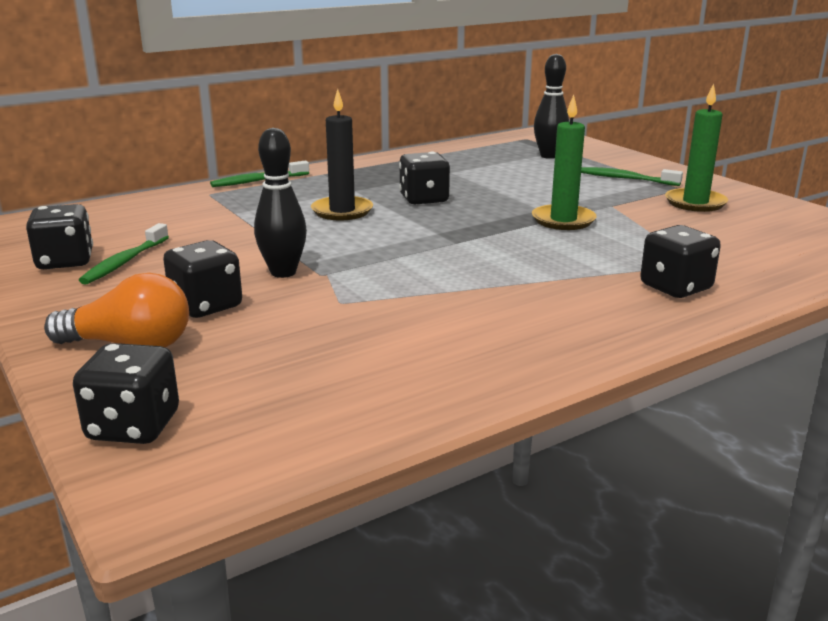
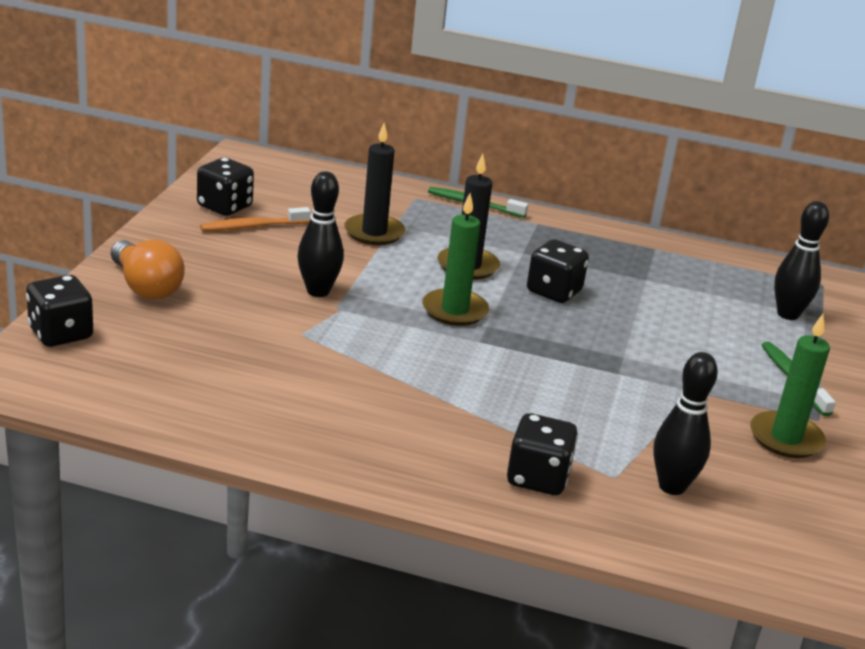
camera: 45 degrees right, 5 degrees up
green toothbrush [79,223,169,284] -> orange toothbrush [200,207,311,231]
black dice [163,240,242,318] -> none
green candle [532,95,597,230] -> green candle moved to [422,193,489,326]
none -> black candle [344,123,405,245]
none -> black bowling pin [653,352,718,495]

